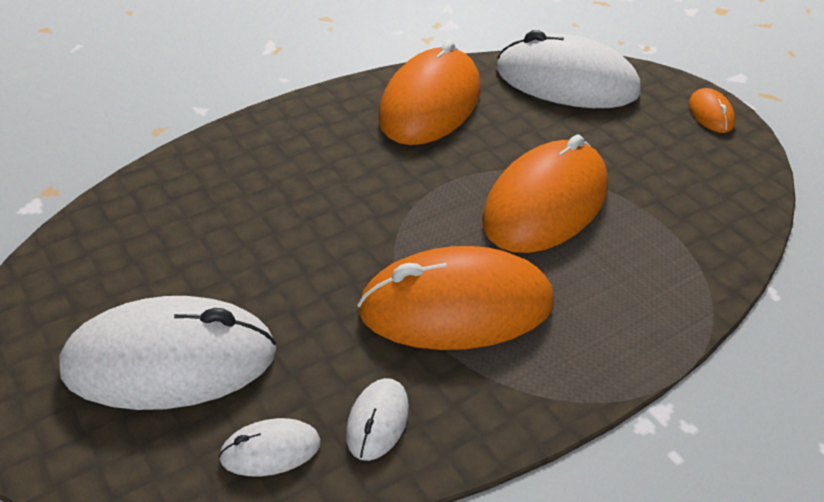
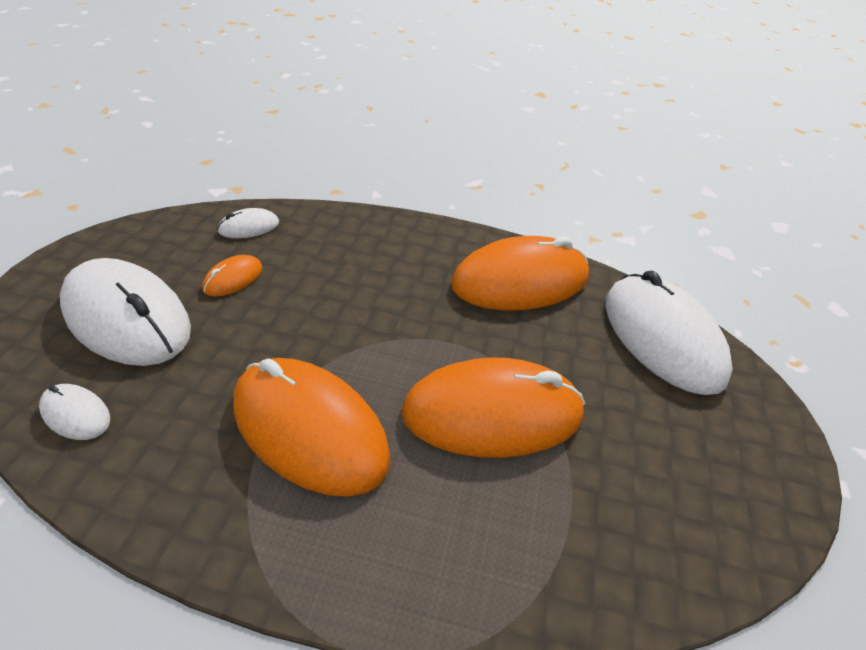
camera: 45 degrees right, 0 degrees up
white mouse [346,378,409,461] -> white mouse moved to [217,208,279,238]
orange mouse [689,88,735,133] -> orange mouse moved to [202,255,262,297]

